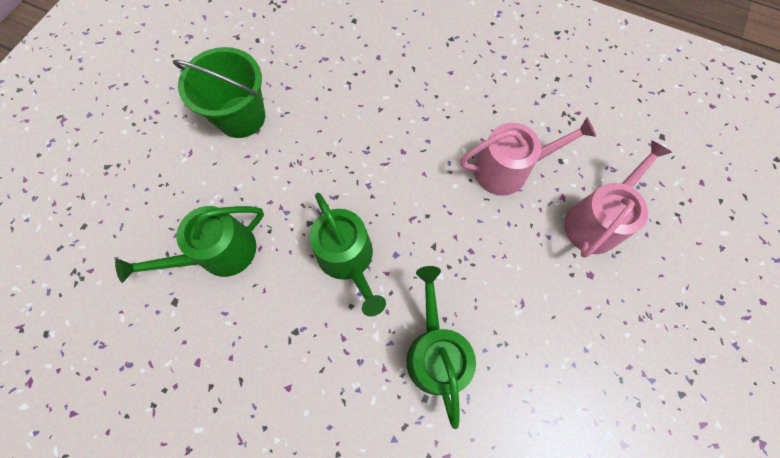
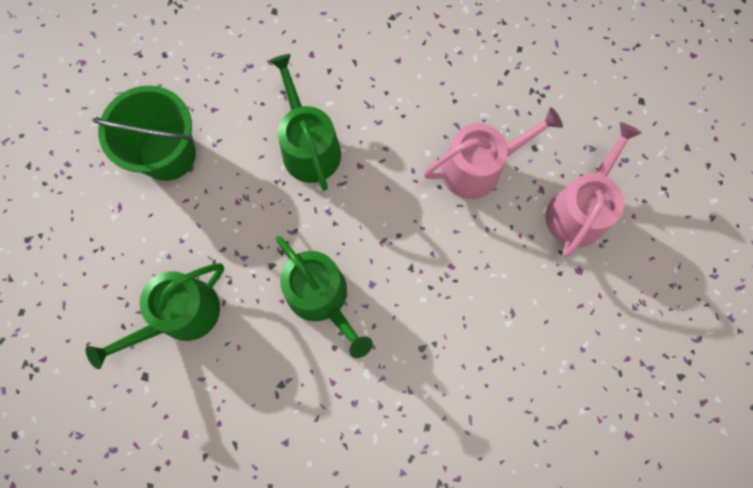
camera: 10 degrees left, 5 degrees up
green watering can [406,266,476,429] -> green watering can moved to [269,54,341,191]

